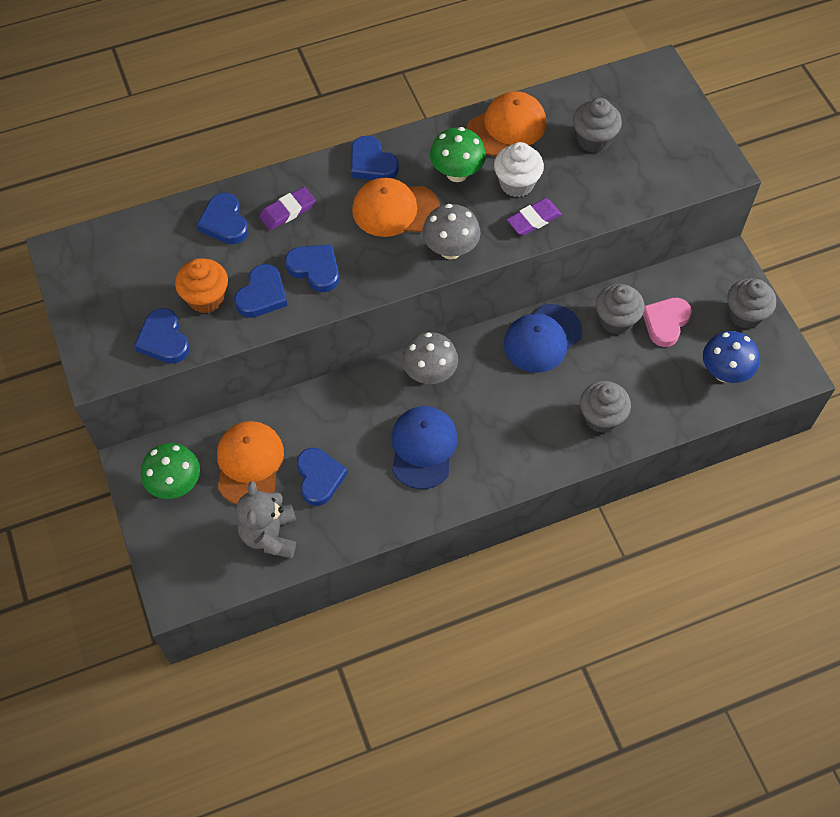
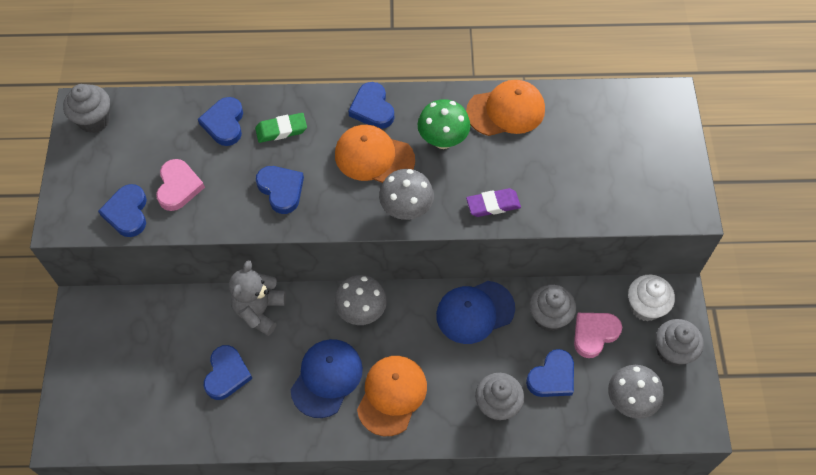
camera: 20 degrees right, 0 degrees up
green mushroom [141,443,200,499] -> none
orange cupcake [175,259,228,313] -> pink heart [156,159,205,211]
orange cap [217,421,284,504] -> orange cap moved to [357,356,427,436]
blue heart [234,264,288,318] -> blue heart moved to [526,349,574,397]
grey teddy bear [236,481,296,558] -> grey teddy bear moved to [229,260,286,336]
purple eraser [259,187,315,230] -> green eraser [255,113,307,143]
white cupcake [494,142,544,197] -> white cupcake moved to [628,275,675,321]
grey cupcake [573,98,622,153] -> grey cupcake moved to [63,84,110,133]
blue mushroom [703,331,759,383] -> grey mushroom [608,365,664,419]

